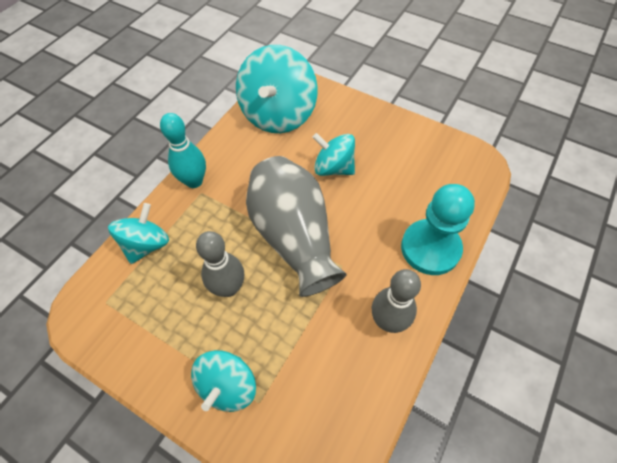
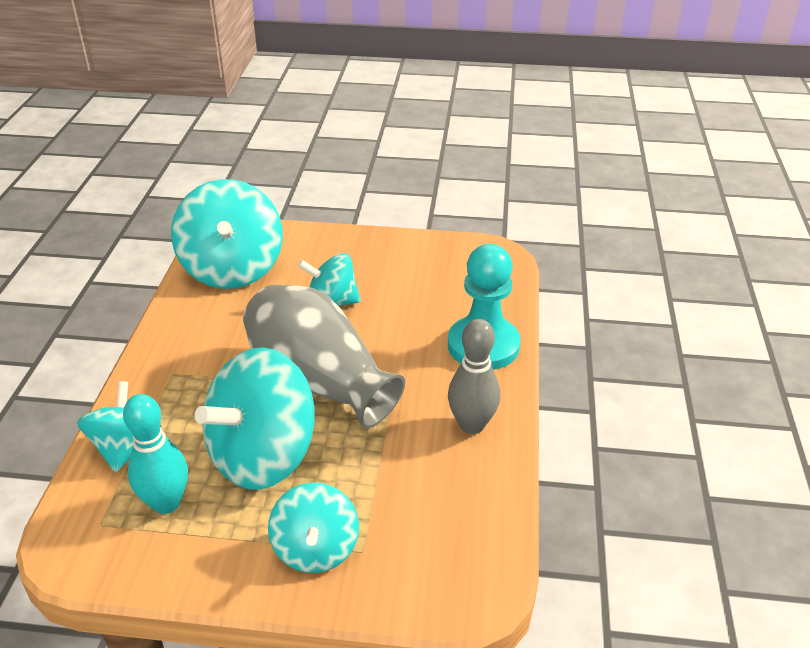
camera: 25 degrees left, 20 degrees down
turquoise bowling pin [160,113,206,188] -> turquoise bowling pin moved to [123,394,188,514]
grey bowling pin [196,231,244,297] -> turquoise spinning top [195,347,315,490]

